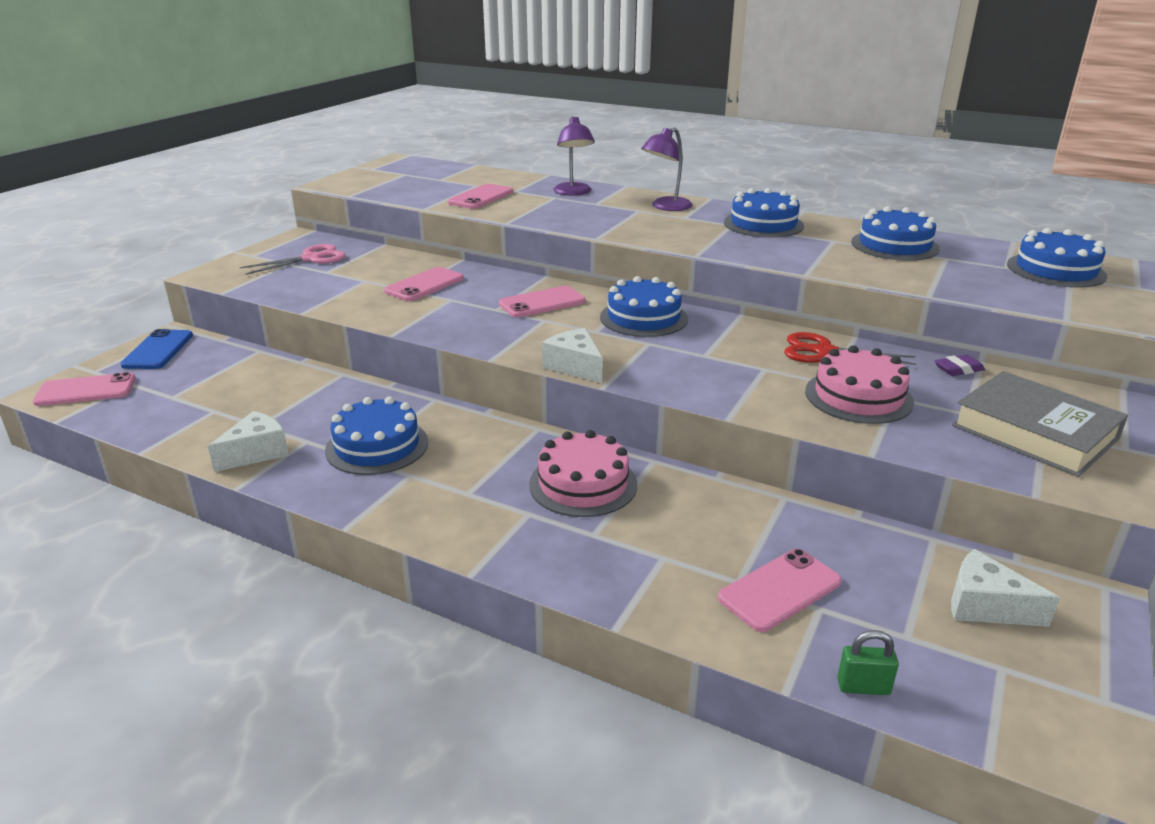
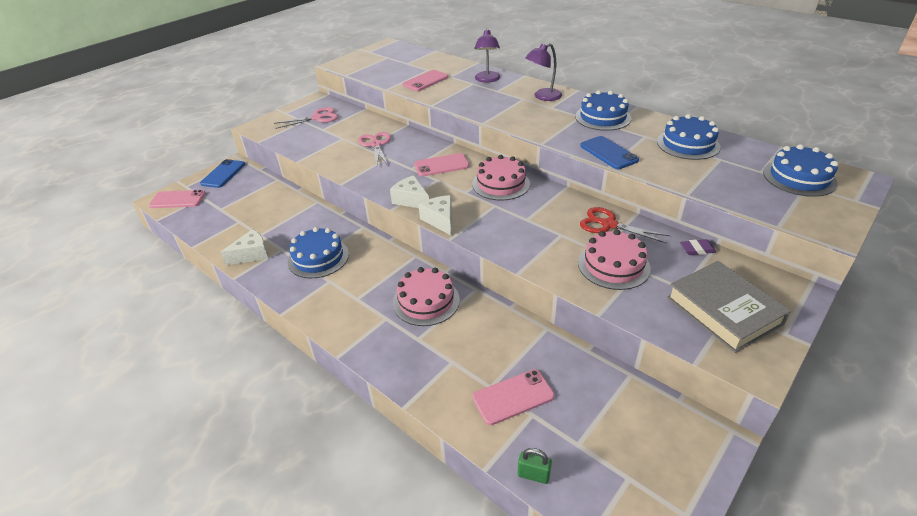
camera: 15 degrees right, 10 degrees up
pink phone [384,267,464,301] -> pink scissors [358,132,391,166]
blue cake [600,276,688,337] -> pink cake [472,155,530,201]
white cheese [951,549,1060,627] -> white cheese moved to [390,175,429,208]
none -> blue phone [580,136,639,169]

